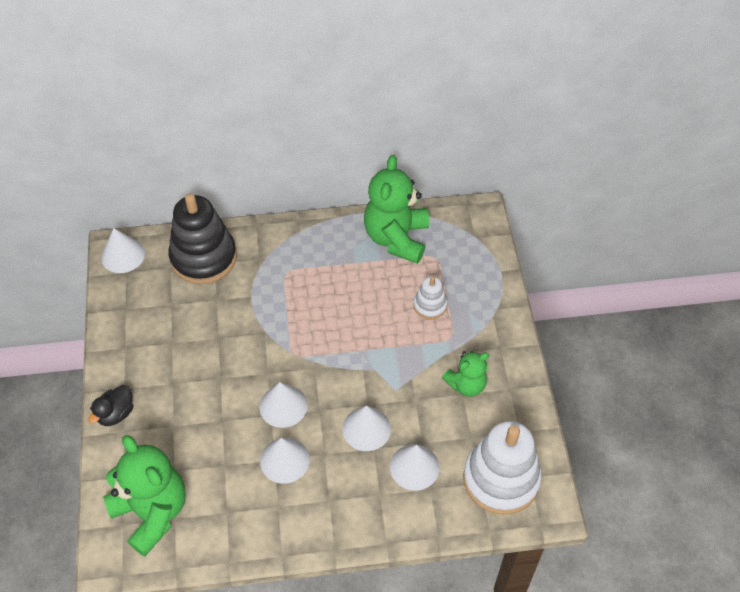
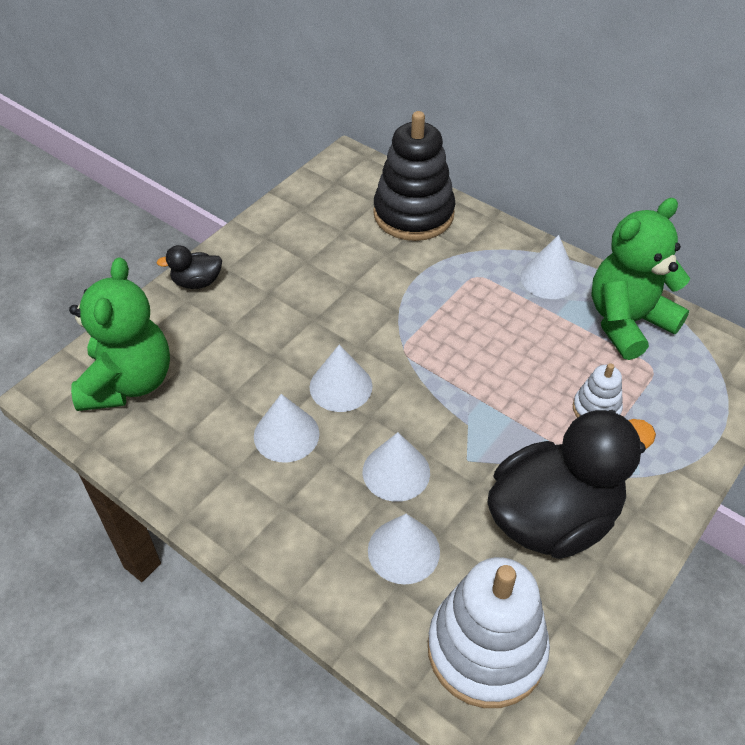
camera: 45 degrees right, 5 degrees down
white cone [101,228,145,273] -> white cone moved to [520,235,578,299]
green teddy bear [442,351,489,397] -> black duck [487,410,656,559]

